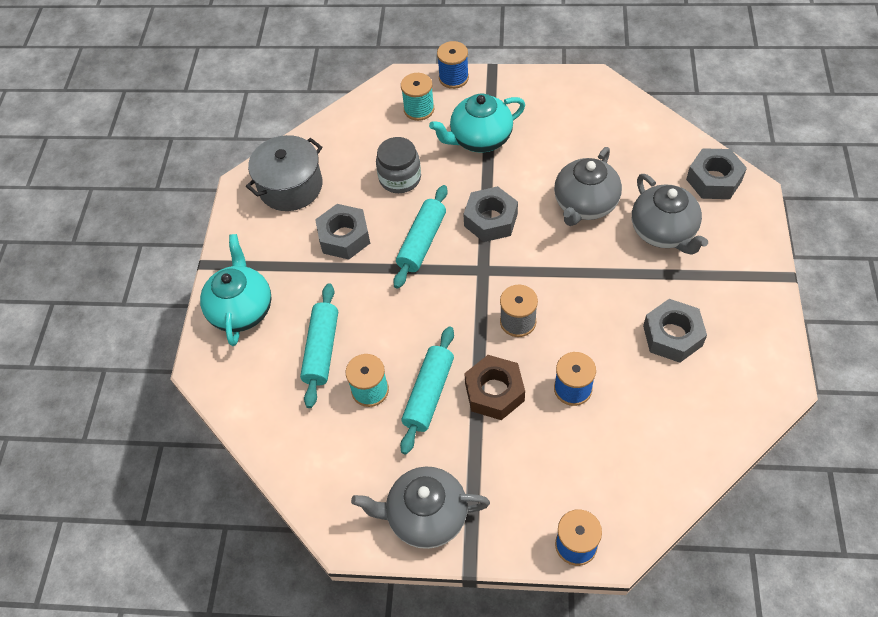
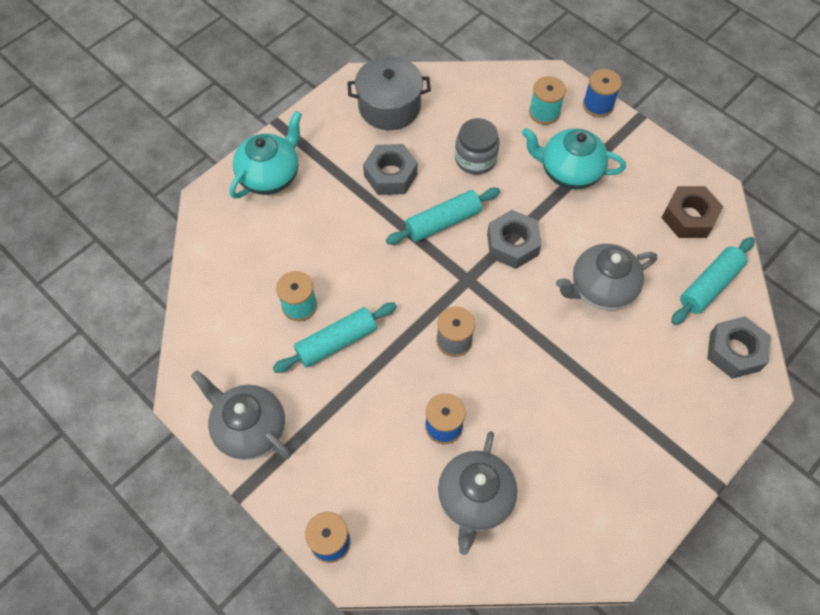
camera: 35 degrees right, 5 degrees up
turquoise rolling pin [300,283,338,408] -> turquoise rolling pin moved to [671,237,755,325]
brown nut [464,355,525,420] -> brown nut moved to [662,186,723,238]
grey teapot [632,174,708,255] -> grey teapot moved to [438,431,517,555]
grey nut [643,299,707,363] -> none

